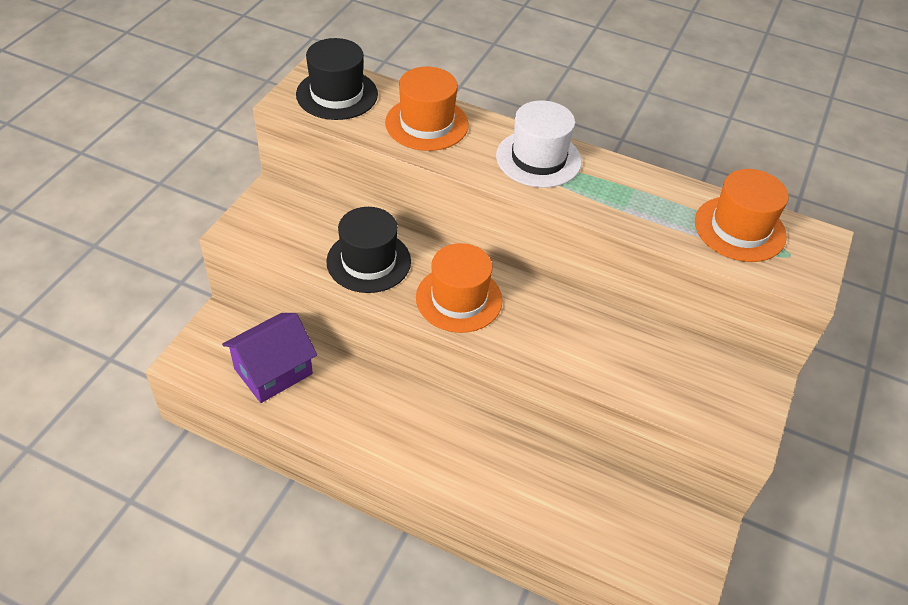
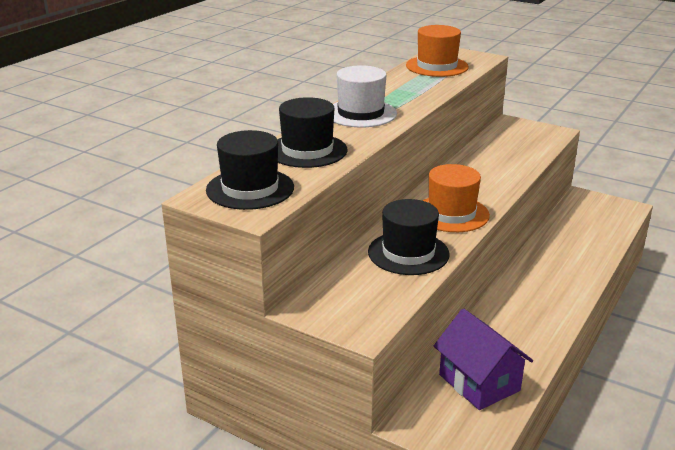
camera: 80 degrees left, 20 degrees down
orange hat [385,67,469,151] -> black hat [277,97,348,168]

